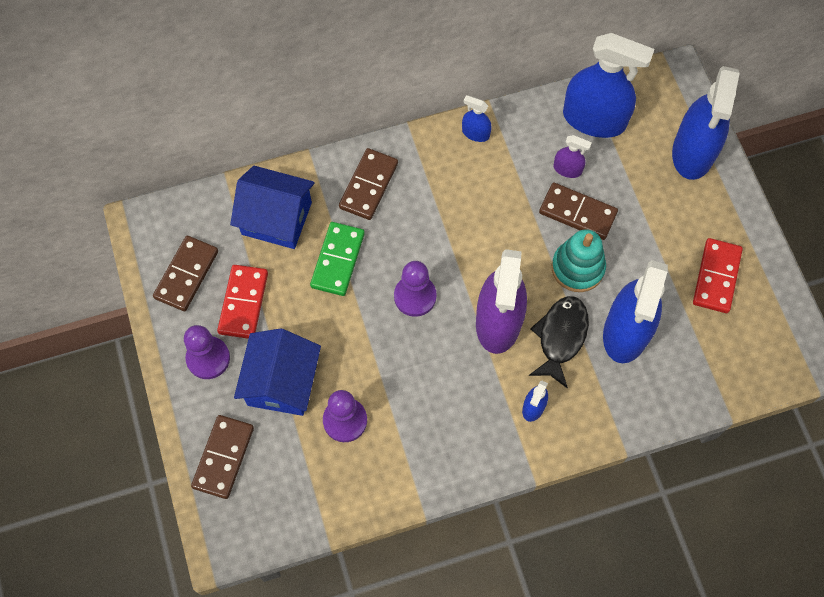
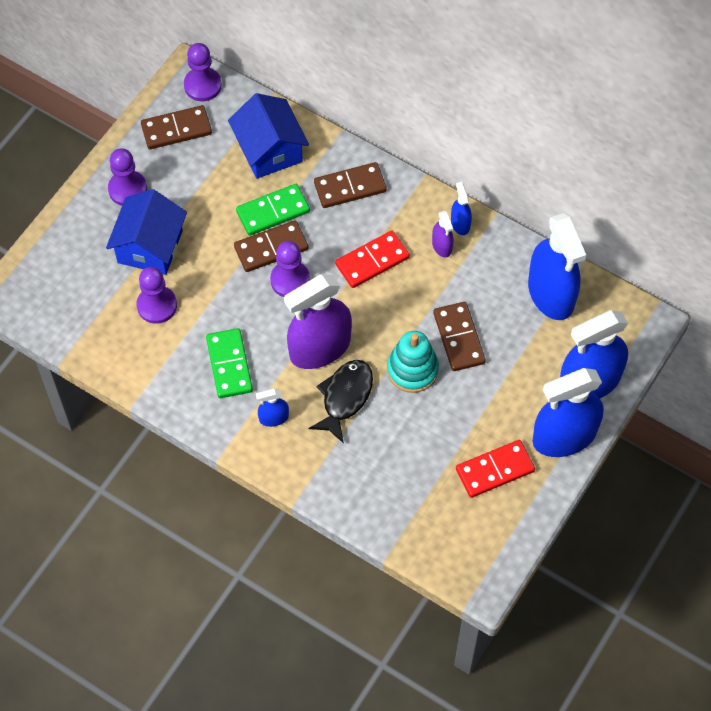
camera: 50 degrees right, 5 degrees down
brown domino [191,415,254,499] -> brown domino moved to [234,220,308,272]
red domino [217,265,268,339] -> red domino moved to [335,231,410,288]
blue house [234,328,321,416] -> blue house turned 45 degrees counterclockwise [106,189,187,275]
black fish [529,296,589,389] -> black fish turned 45 degrees counterclockwise [309,360,373,444]
purple spray bottle [553,135,592,178] -> purple spray bottle moved to [432,211,453,257]
blue spray bottle [603,260,668,363] -> blue spray bottle moved to [533,368,604,457]
none -> purple pawn [184,43,222,101]
none -> green domino [206,328,253,398]

